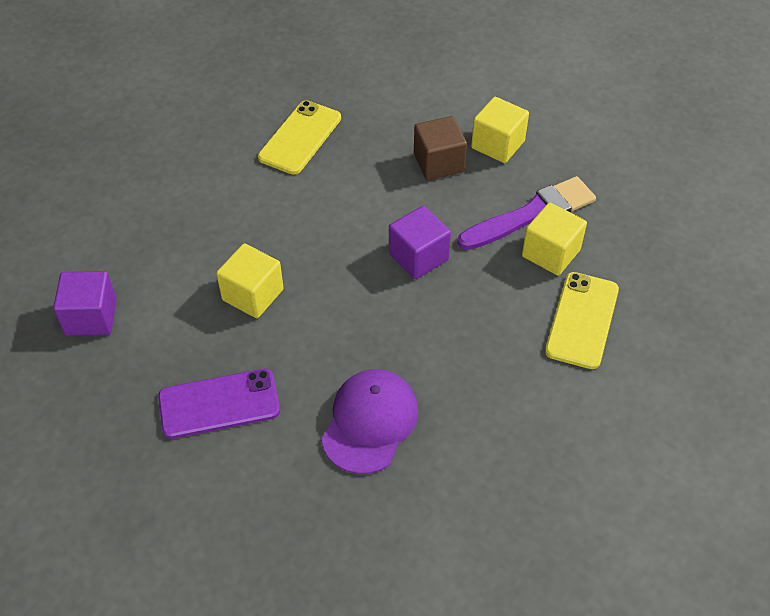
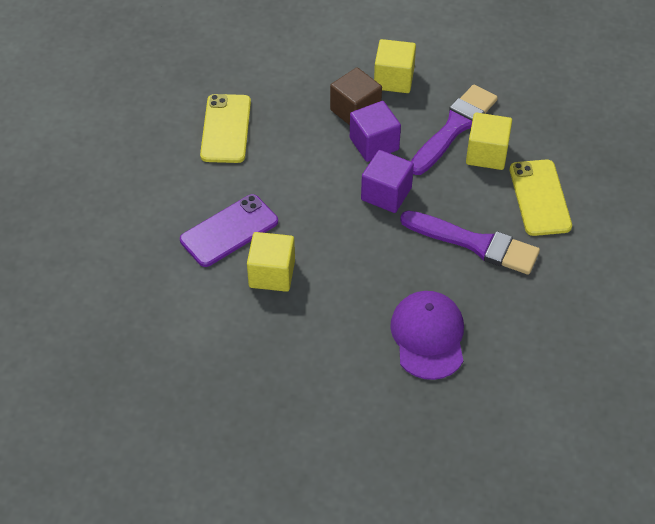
camera: 25 degrees left, 0 degrees up
purple cube [53,271,117,336] -> purple cube moved to [350,101,401,162]
purple phone [158,369,280,439] -> purple phone moved to [180,194,278,267]
none -> purple brush [400,211,540,275]

